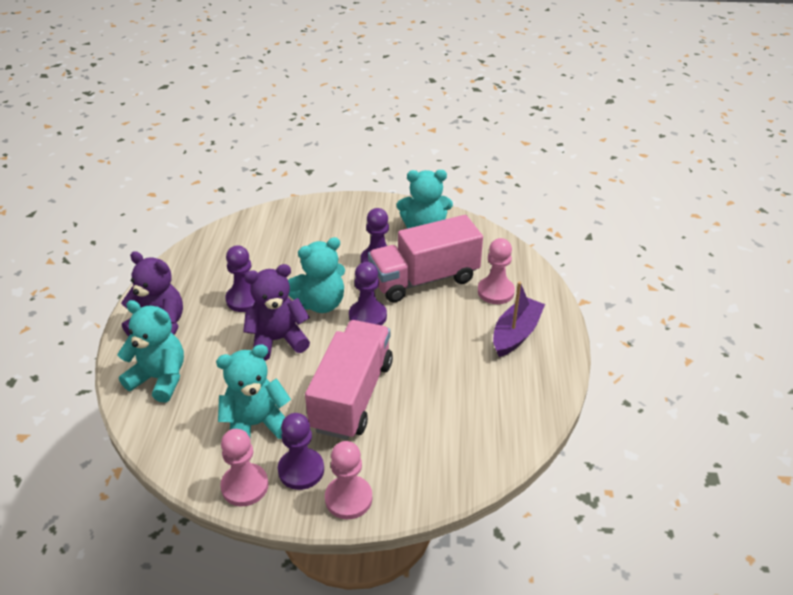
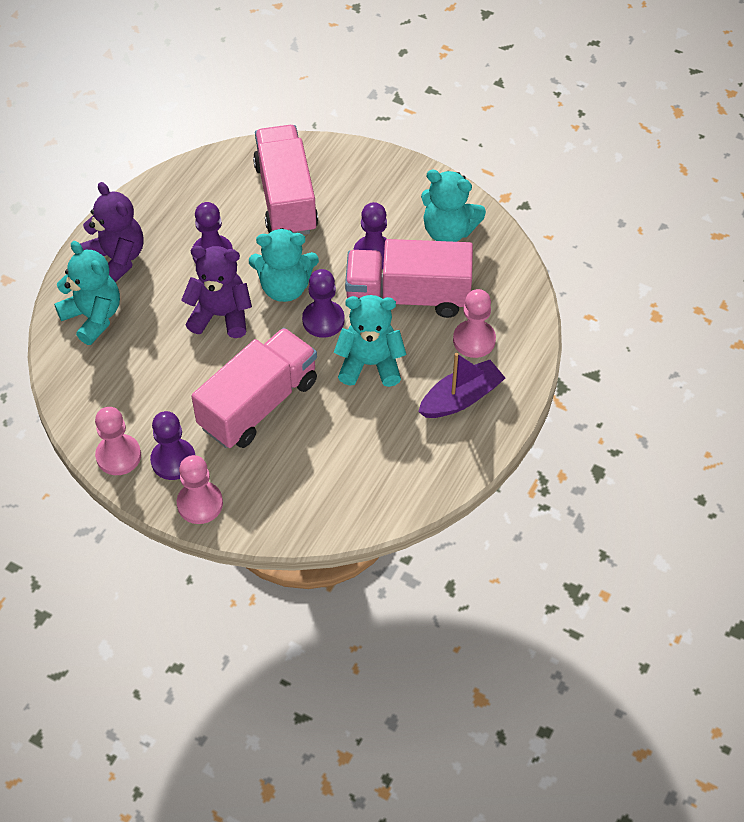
camera: 25 degrees right, 15 degrees up
turquoise teddy bear [216,344,291,439] -> turquoise teddy bear moved to [334,295,406,387]
none -> pink truck [253,125,318,235]

